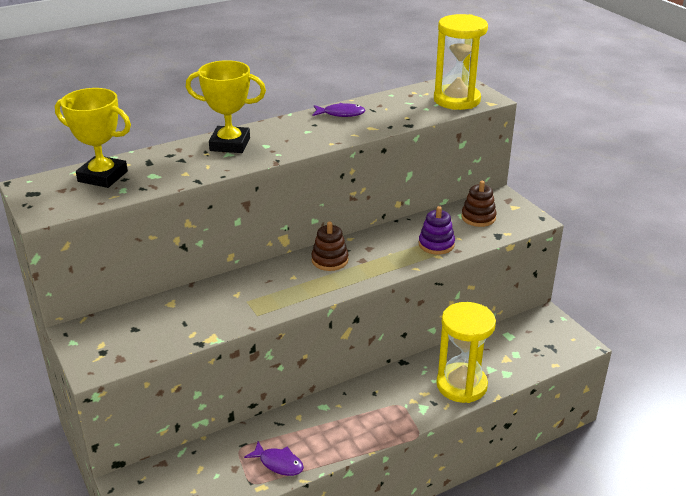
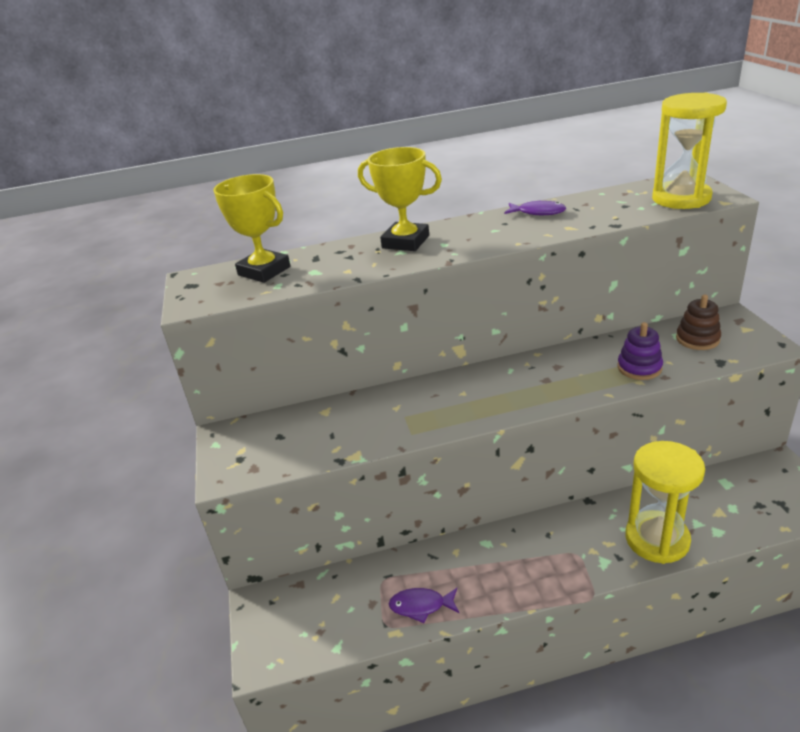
camera: 20 degrees right, 0 degrees up
purple fish [244,441,304,476] -> purple fish turned 135 degrees clockwise [389,588,459,623]
brown stacking toy [311,222,349,271] -> none

